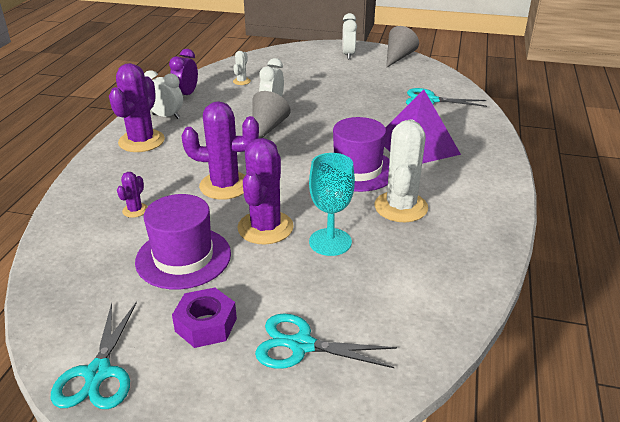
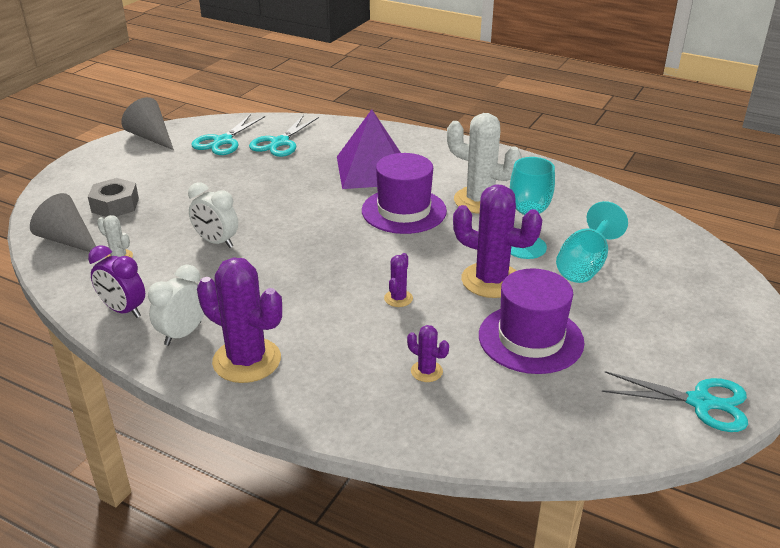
camera: 75 degrees left, 0 degrees up
purple nut [172,288,237,348] -> none
purple cactus [181,101,259,200] -> purple cactus [384,253,413,307], size x0.47
grey cone [252,91,291,138] -> grey cone moved to [30,193,96,252]
turquoise scissors [255,313,397,369] -> turquoise scissors moved to [191,114,265,155]
white clock [342,13,357,59] -> none
none -> grey nut [88,178,139,217]
none -> turquoise goblet [556,201,628,283]

